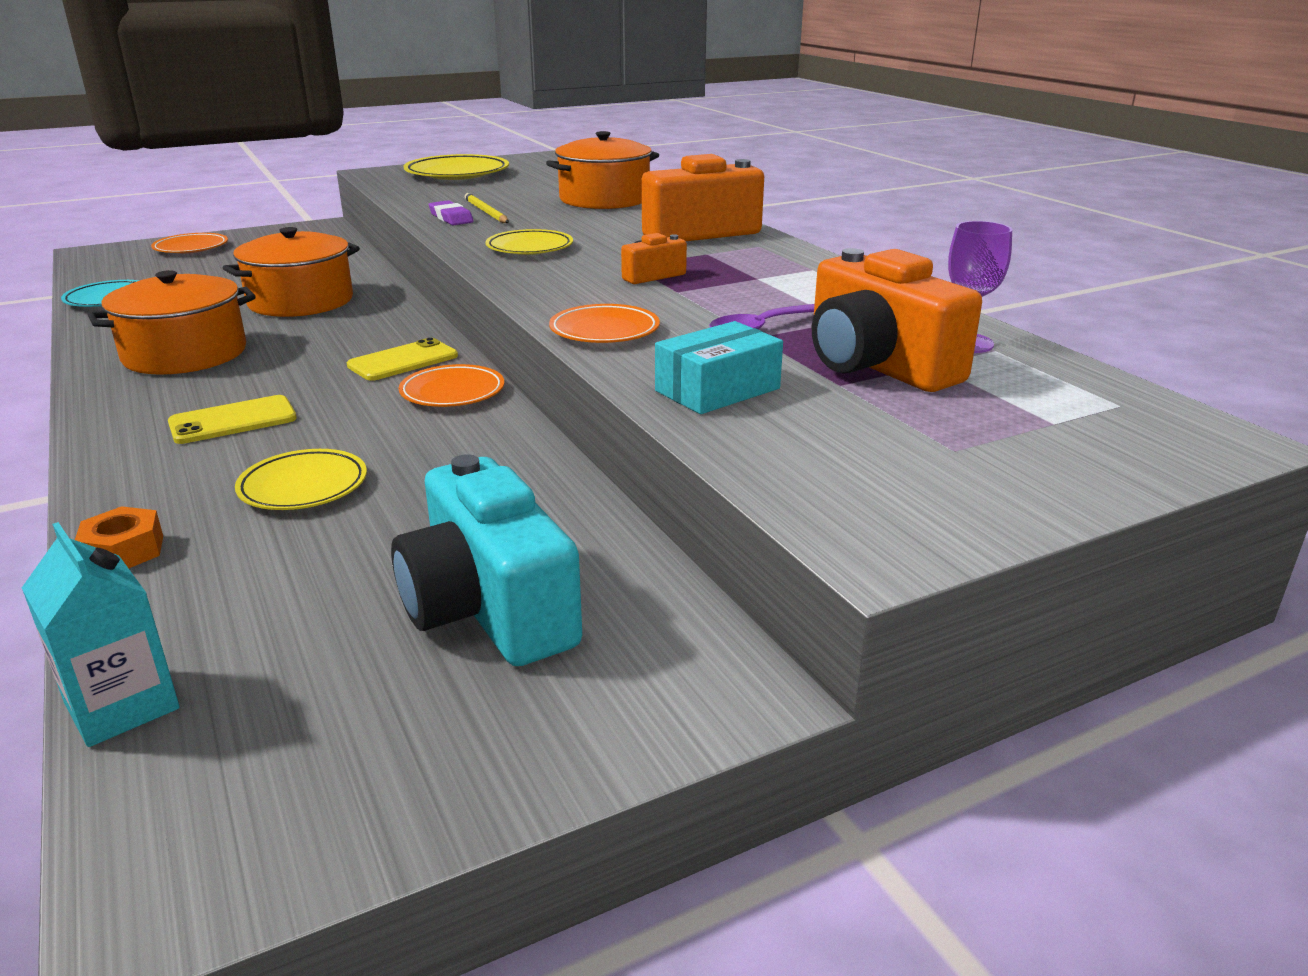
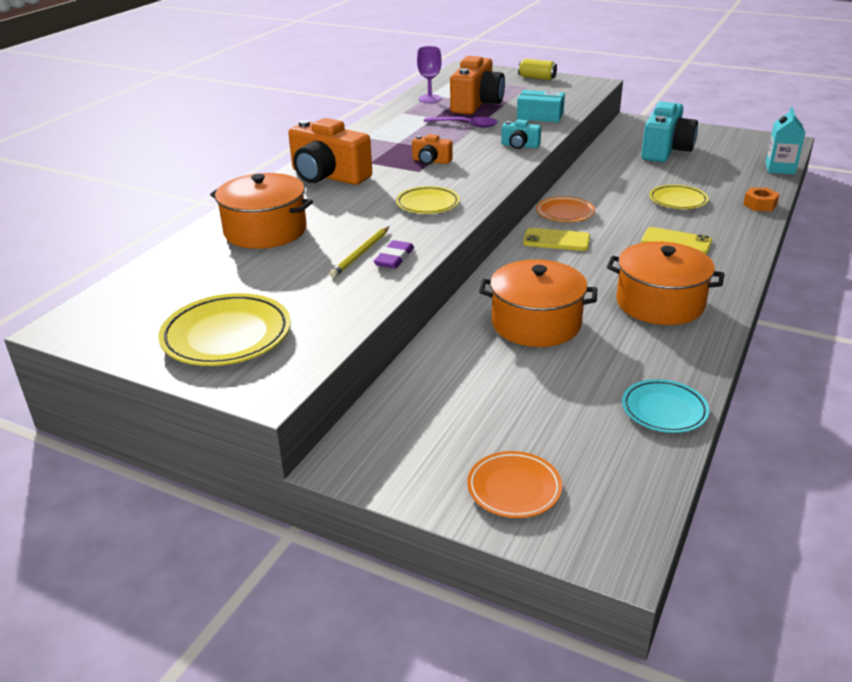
camera: 125 degrees left, 5 degrees up
orange plate [549,304,660,343] -> turquoise camera [501,119,541,149]
none -> yellow can [518,59,557,80]

